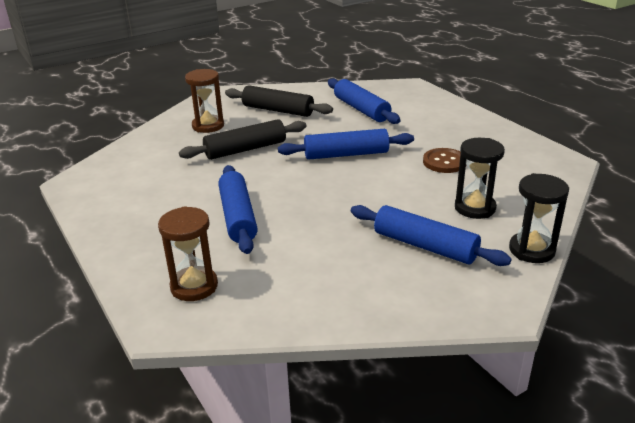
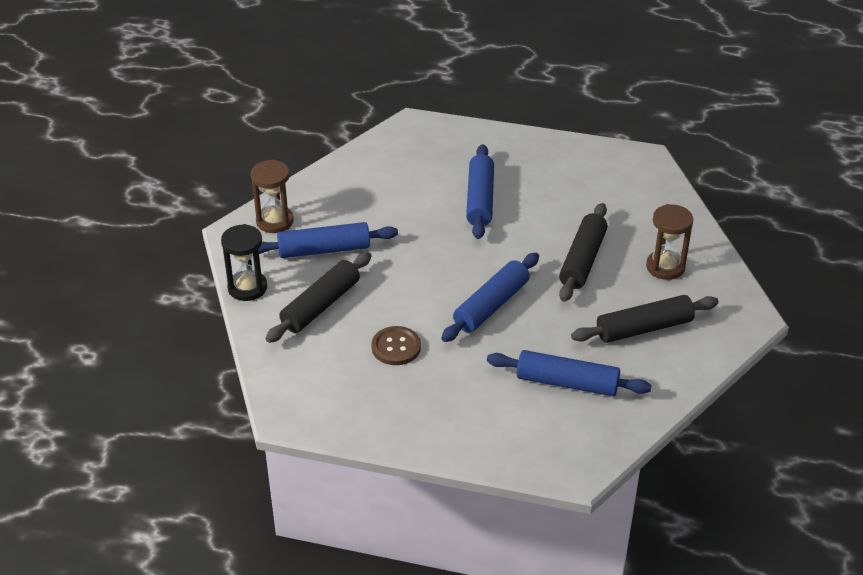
camera: 135 degrees right, 10 degrees up
brown hourglass [158,206,218,301] -> brown hourglass moved to [251,160,294,233]
blue rolling pin [218,165,258,254] -> blue rolling pin turned 60 degrees clockwise [466,144,494,239]
black hourglass [455,138,505,219] -> black rolling pin [265,252,372,343]

